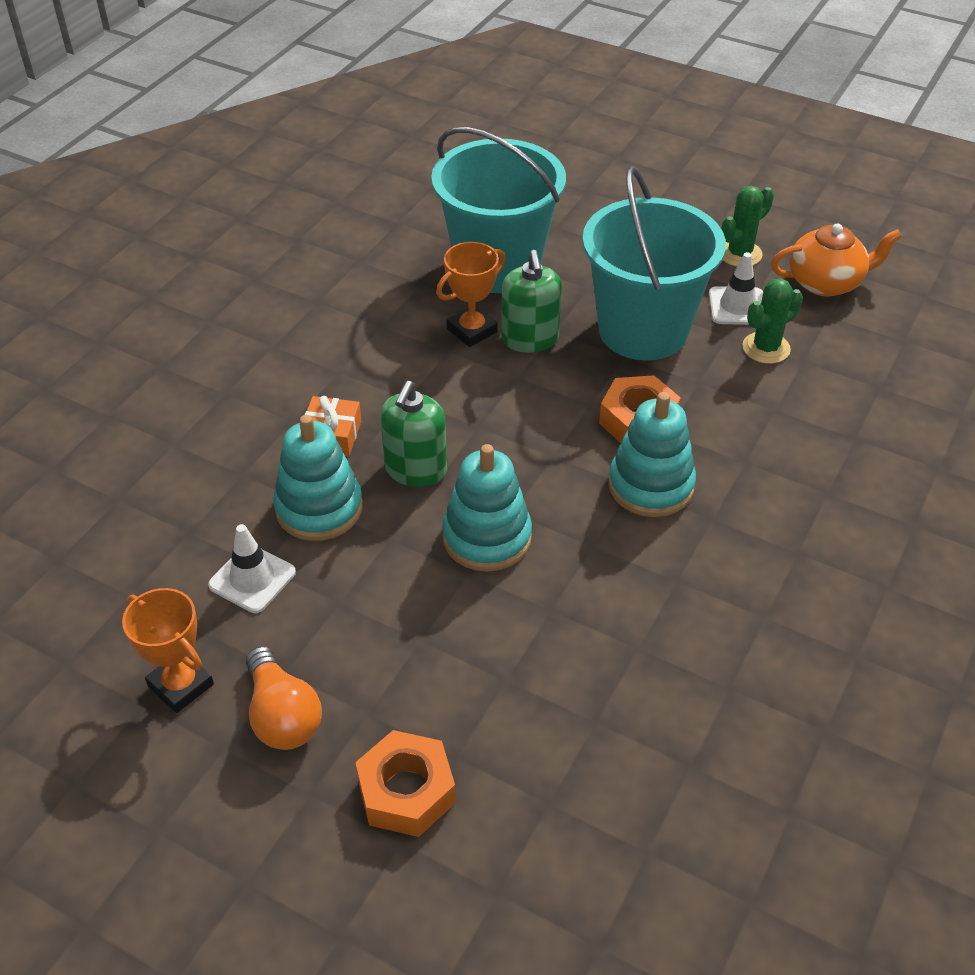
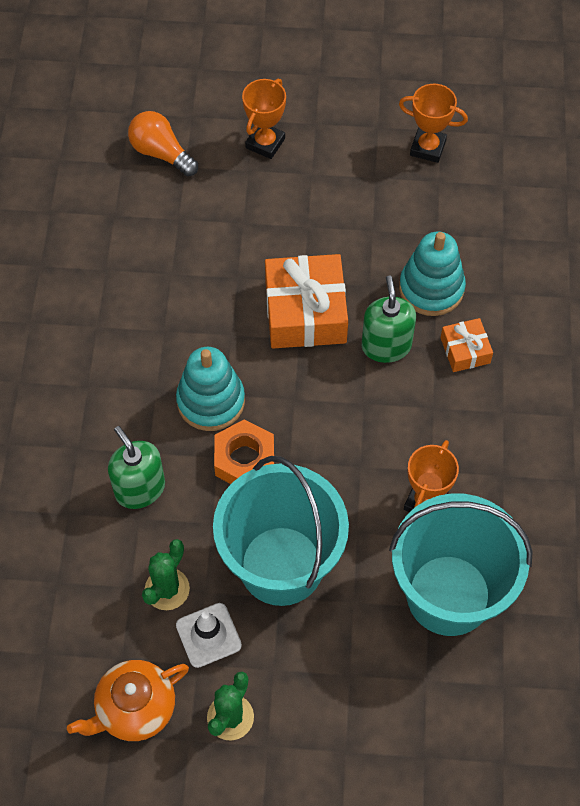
camera: 155 degrees right, 15 degrees up
white traffic cone [208,524,296,613] -> none
orange light bulb [246,646,322,750] -> orange light bulb moved to [128,111,198,176]
orange nut [355,730,456,837] -> orange trophy [242,79,286,159]
turquoise stacking toy [442,444,532,572] -> orange gift [265,254,348,349]
green soap dispenser [501,250,562,353] -> green soap dispenser moved to [108,426,165,509]

